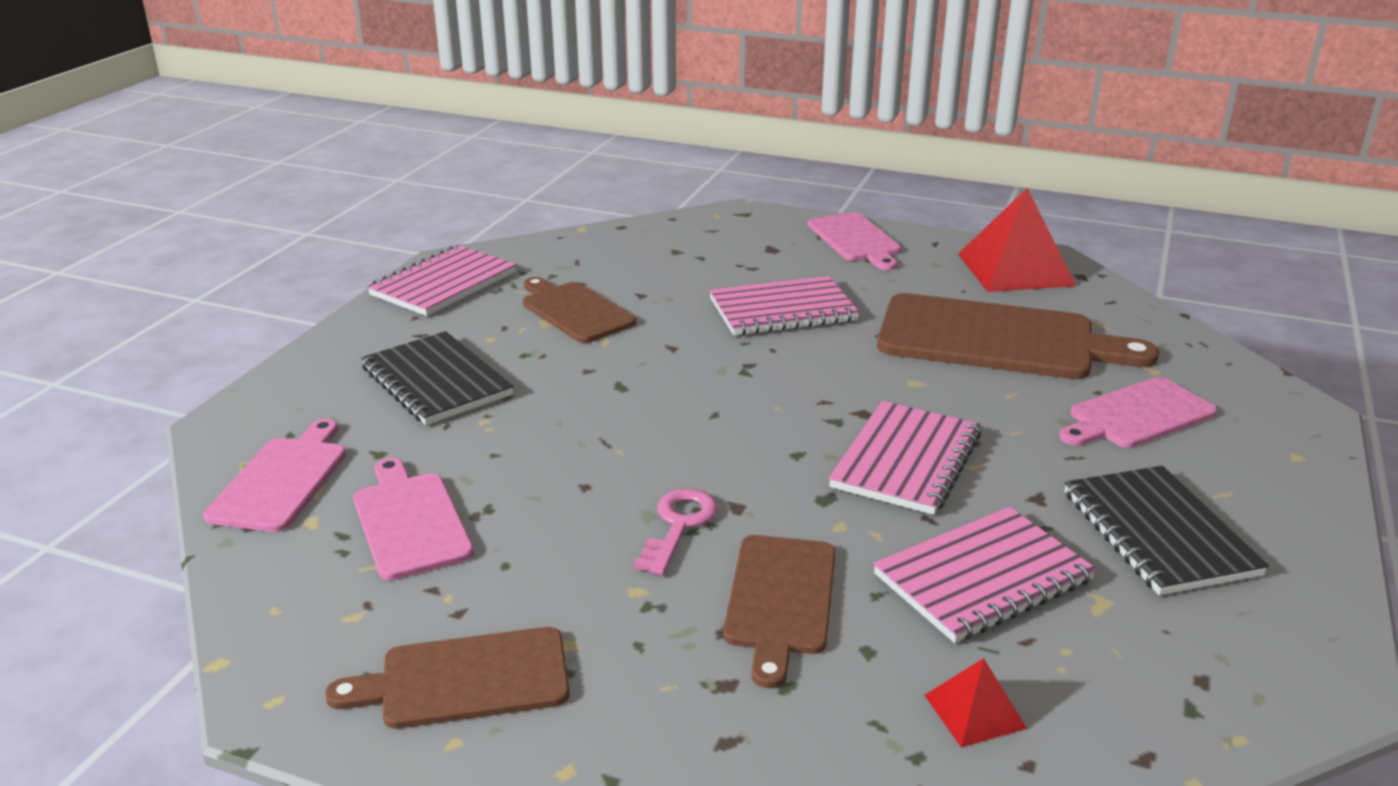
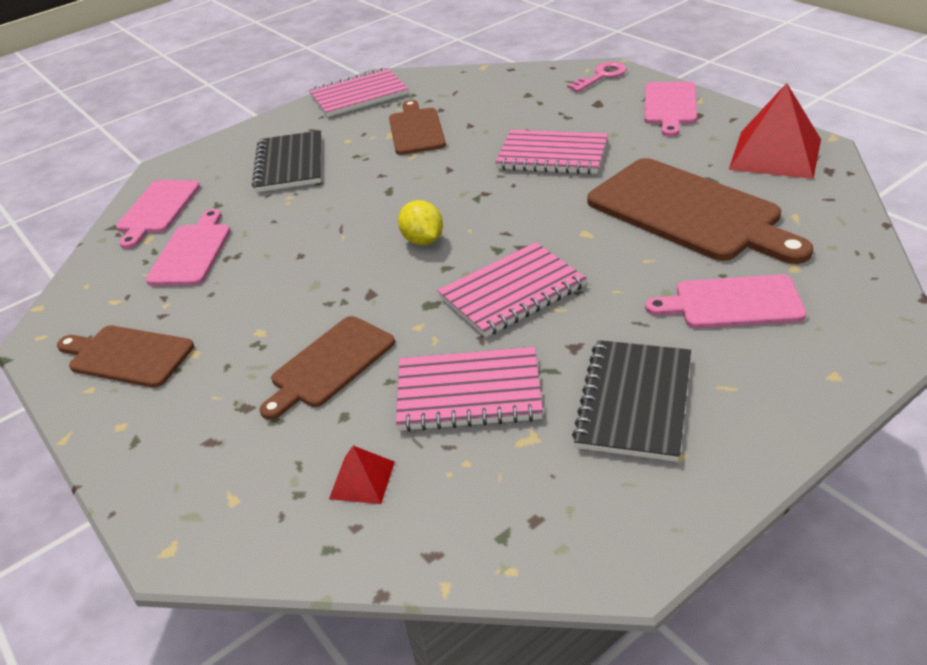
camera: 35 degrees right, 10 degrees up
pink cutting board [203,419,346,532] -> pink cutting board turned 150 degrees clockwise [116,180,200,249]
pink key [634,488,718,576] -> pink key moved to [567,62,626,92]
none -> yellow lemon [398,200,443,245]

